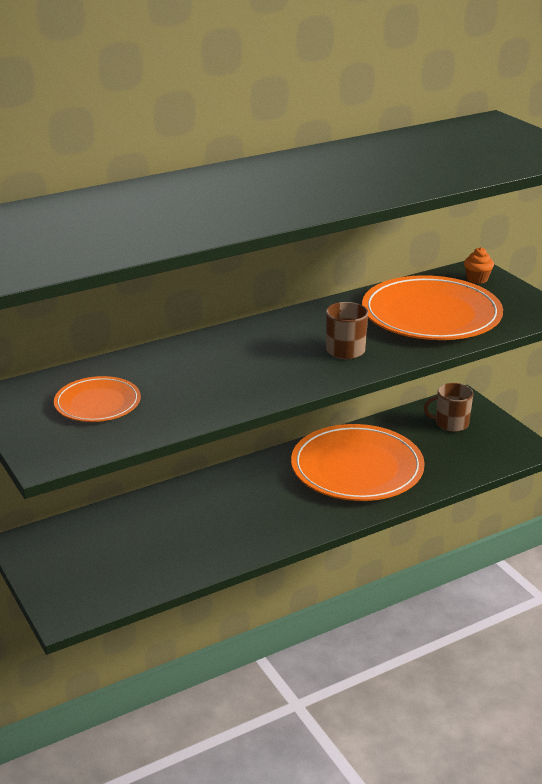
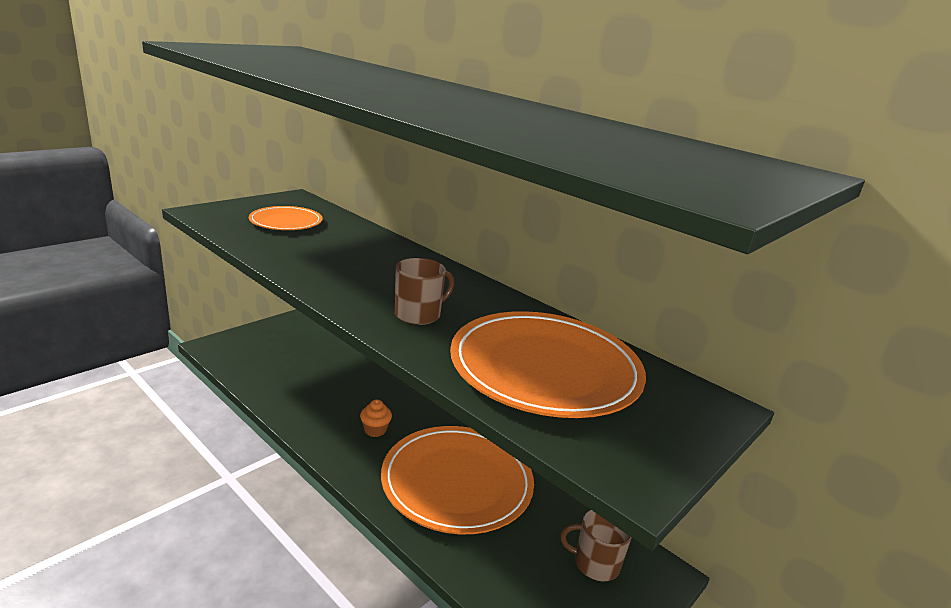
camera: 70 degrees right, 5 degrees down
brown mug [424,383,473,432] -> brown mug turned 60 degrees counterclockwise [560,510,632,581]
orange cupcake [464,247,494,284] -> orange cupcake moved to [360,399,392,437]

